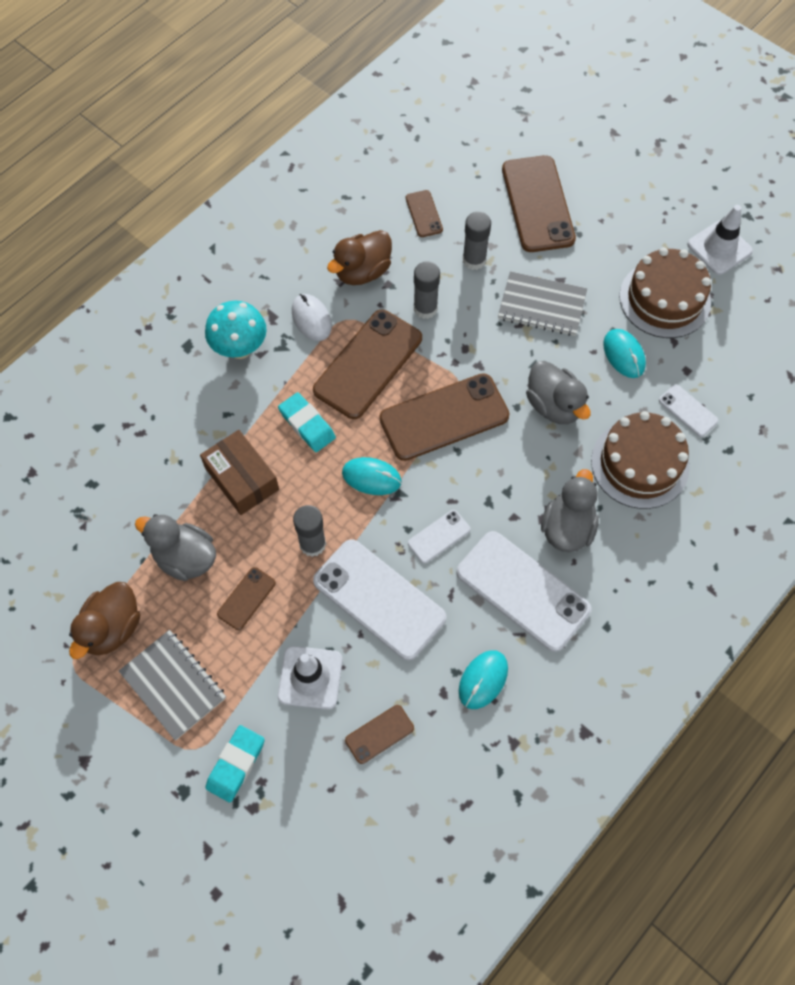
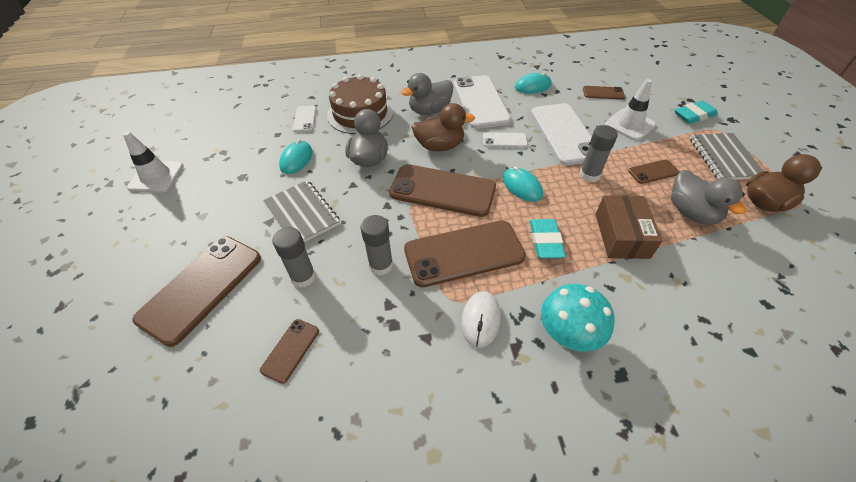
camera: 140 degrees left, 15 degrees down
brown duck [327,230,392,285] -> brown duck moved to [411,103,475,151]
brown cake [619,248,711,338] -> none

